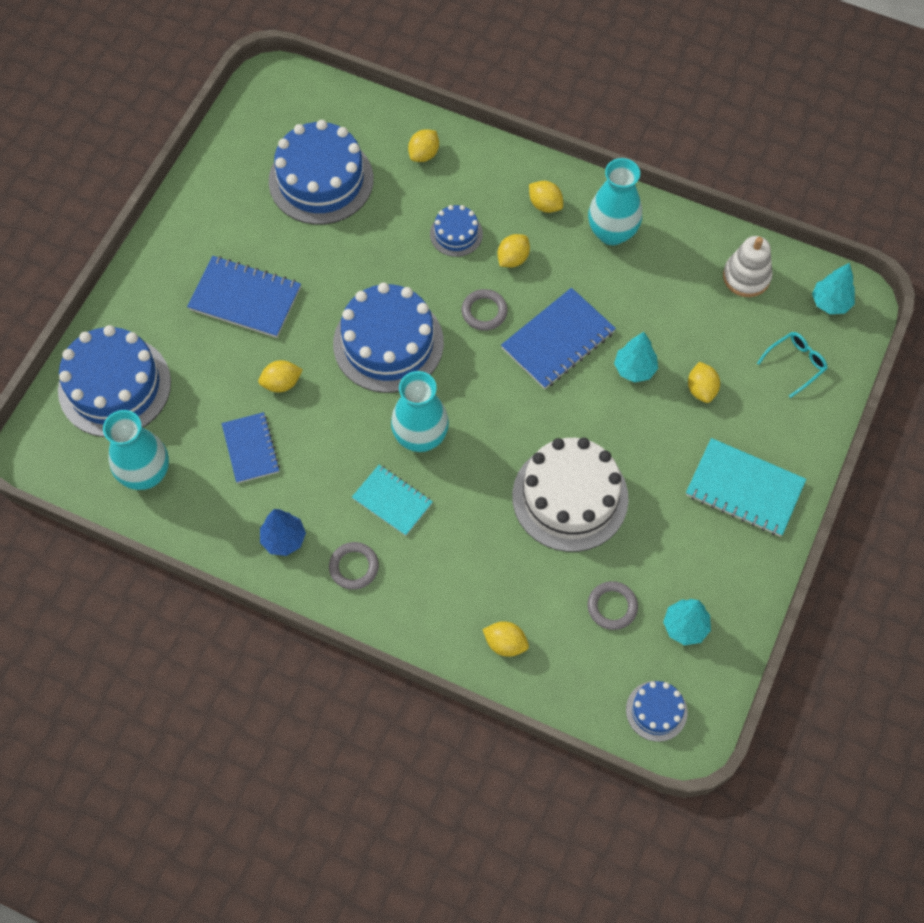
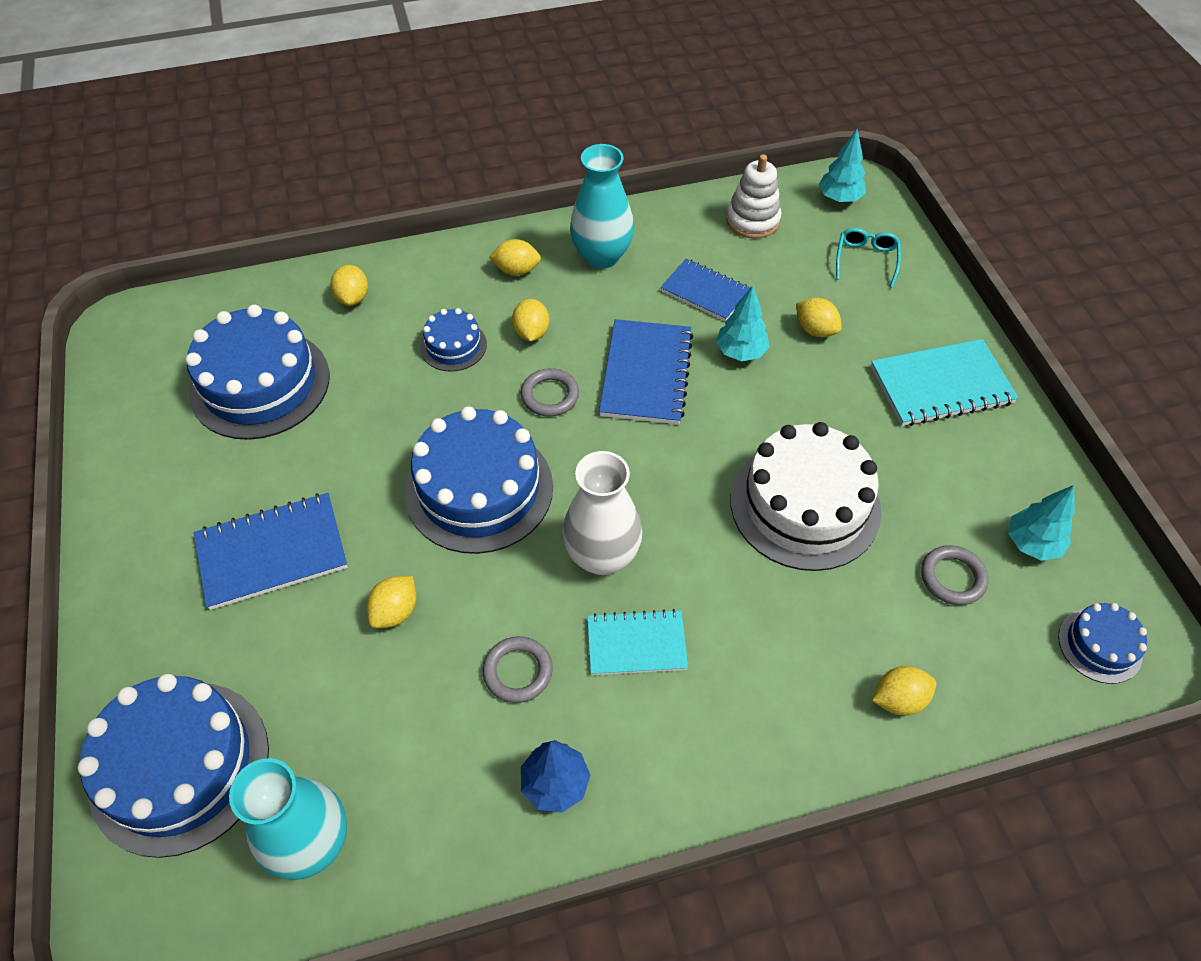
camera: 40 degrees left, 10 degrees down
blue notebook [222,412,280,483] -> blue notebook moved to [661,259,750,321]
grey ring [329,542,379,590] -> grey ring moved to [483,636,553,703]
turquoise vase [391,371,449,452] -> white vase [562,451,642,575]

